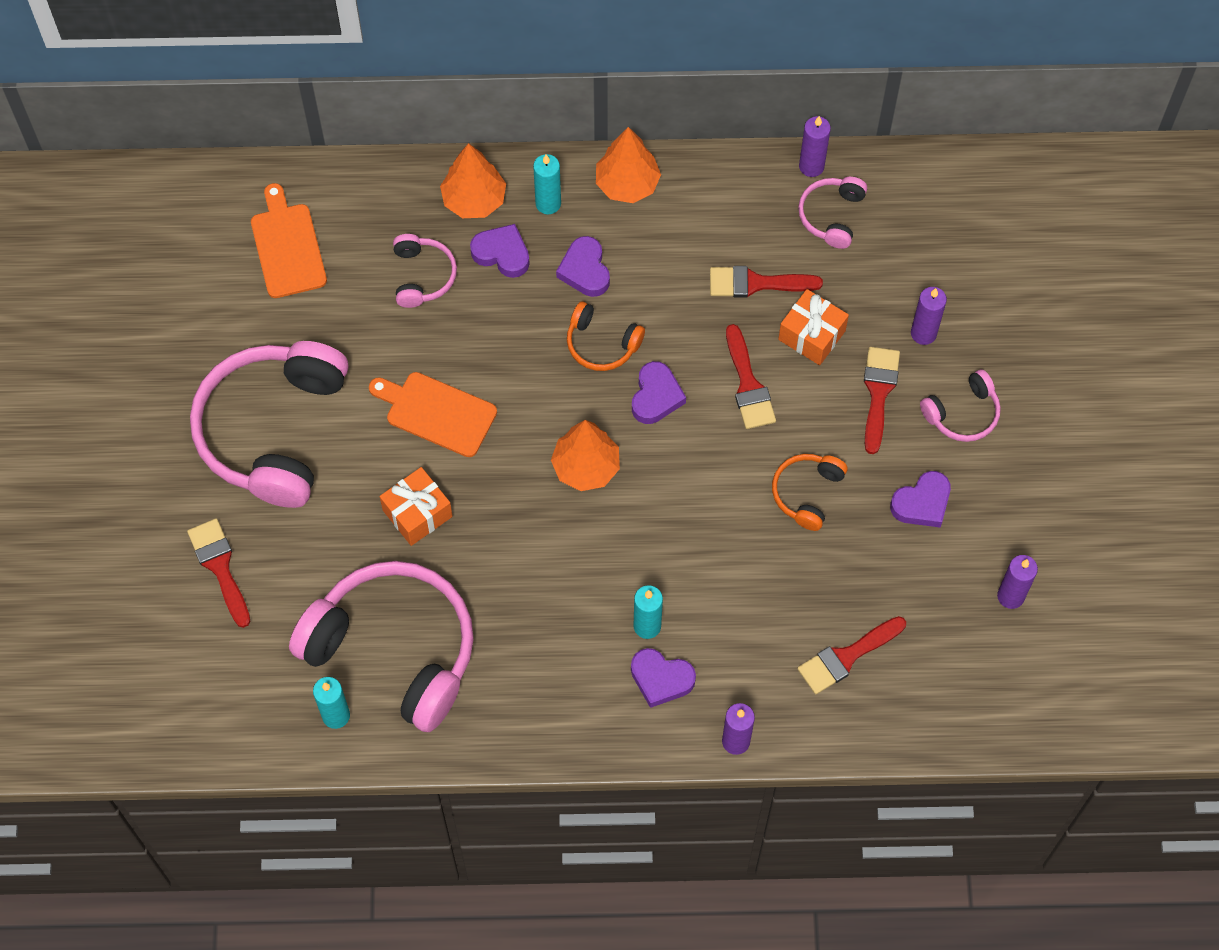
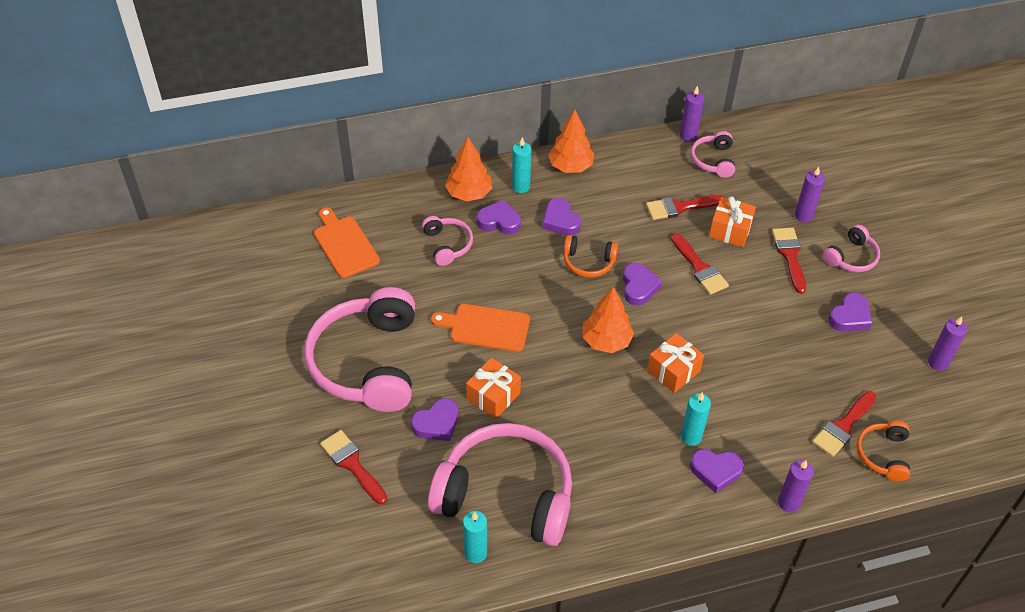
camera: 15 degrees left, 15 degrees down
orange headphones [772,454,847,531] -> orange headphones moved to [856,421,910,482]
none -> purple heart [411,398,459,441]
none -> orange gift [647,333,704,393]

